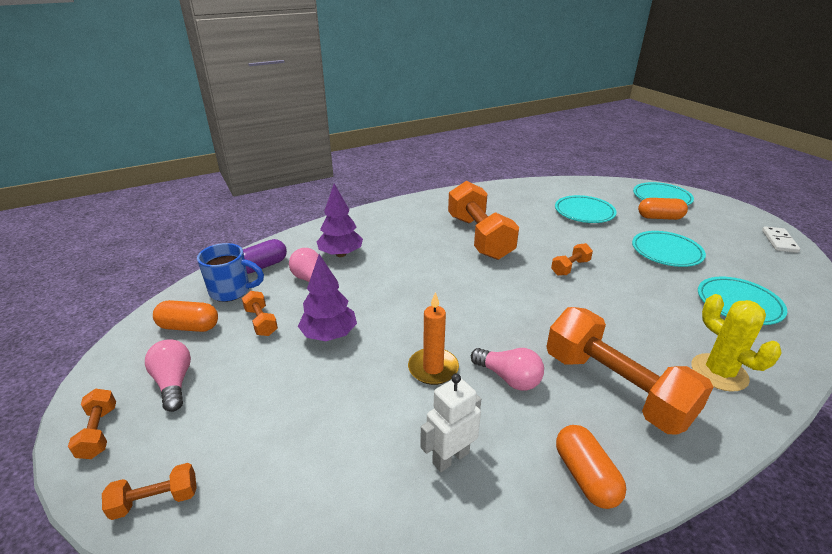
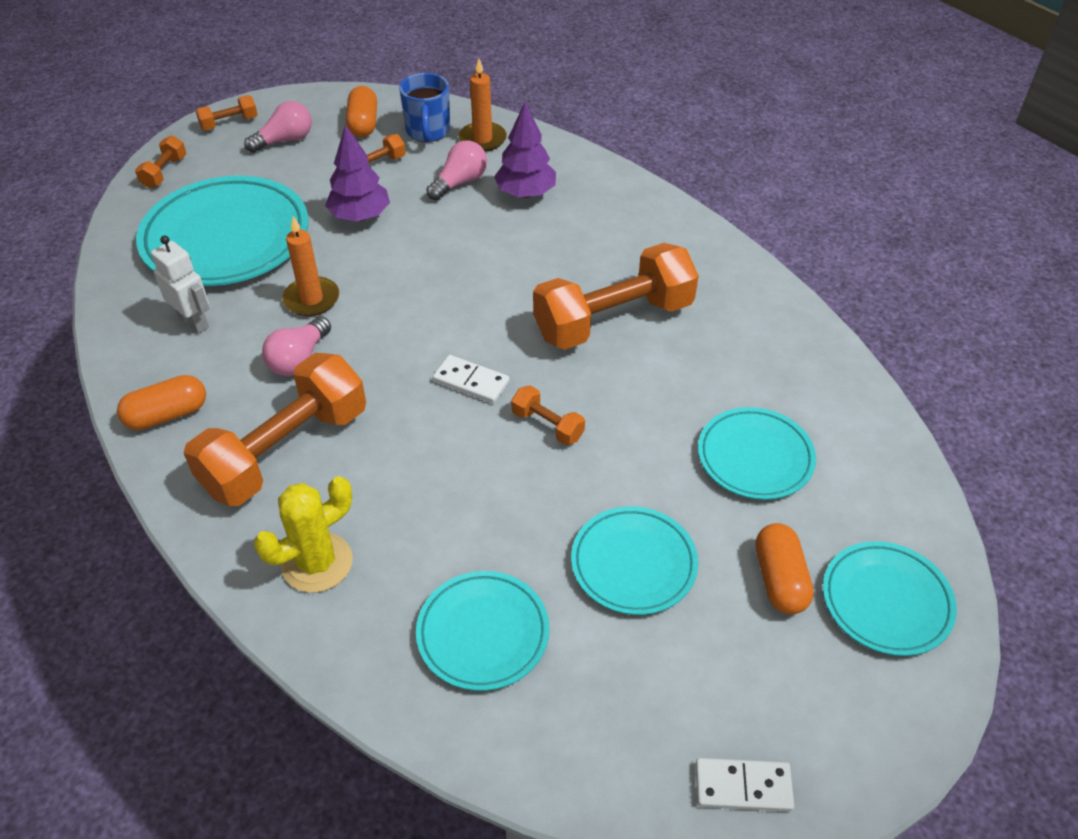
camera: 80 degrees right, 15 degrees up
orange dumbbell [102,463,197,520] -> orange dumbbell turned 45 degrees clockwise [135,135,186,188]
purple capsule [243,239,287,274] -> orange candle [459,58,507,152]
none -> turquoise plate [136,176,309,286]
none -> white domino [433,355,510,403]

